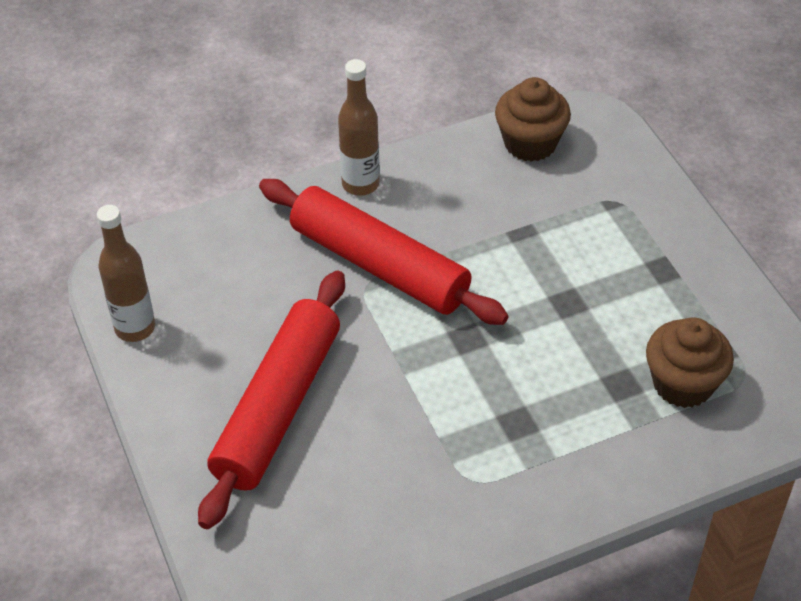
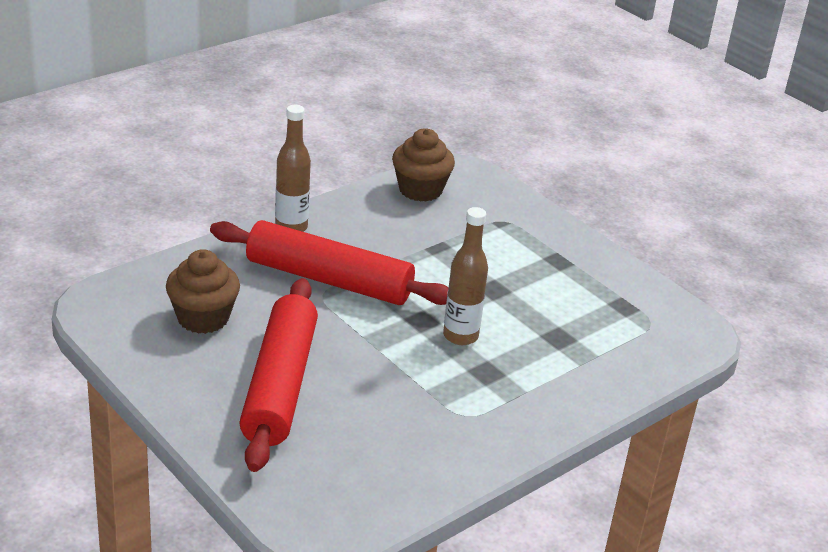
camera: 20 degrees left, 15 degrees down
brown bottle [97,205,155,342] -> brown bottle moved to [443,207,488,345]
brown cupcake [646,317,734,408] -> brown cupcake moved to [166,249,240,334]

